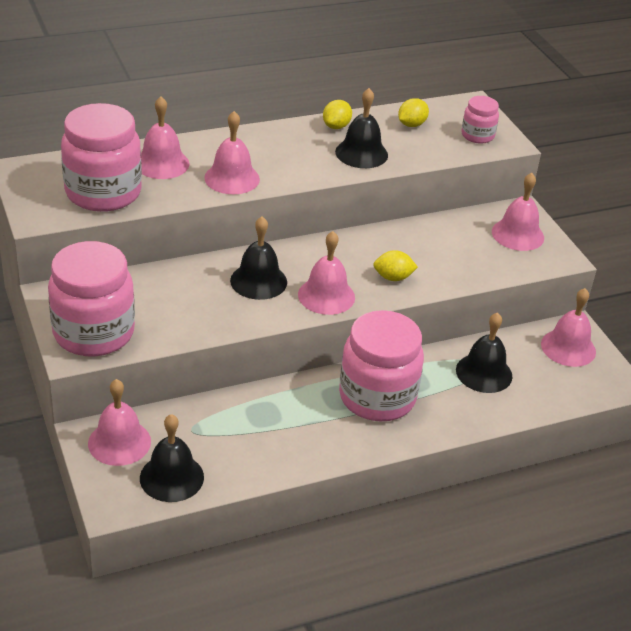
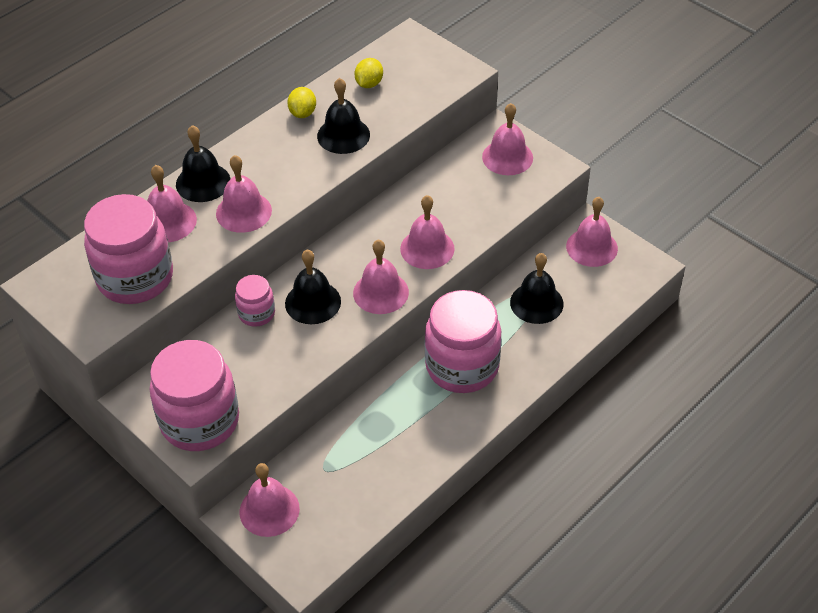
camera: 20 degrees left, 10 degrees up
black bell [140,414,204,502] -> black bell moved to [176,125,231,202]
yellow lemon [373,250,418,281] -> pink bell [400,195,455,269]
pink jar [462,96,499,144] -> pink jar moved to [235,275,275,327]

